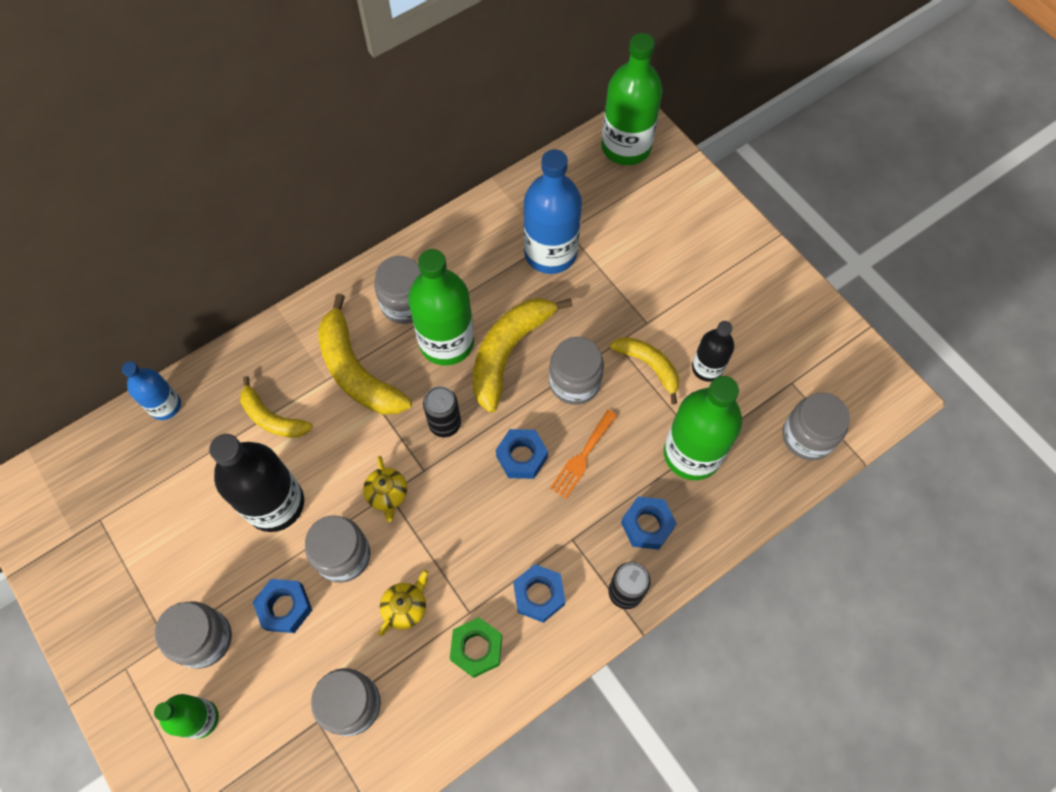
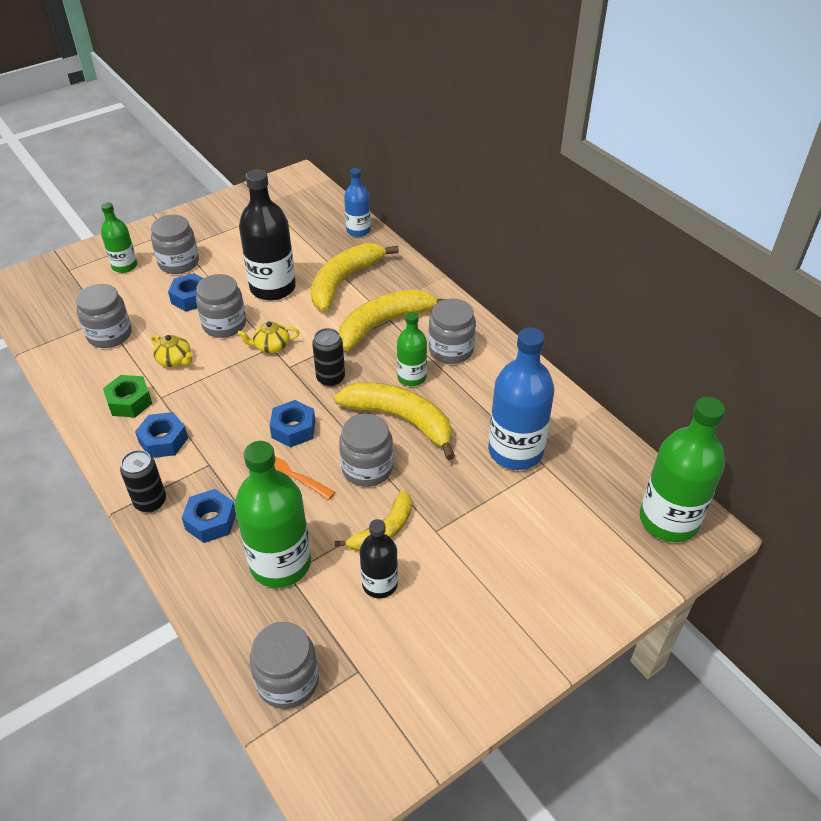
camera: 90 degrees right, 20 degrees down
yellow banana [240,376,313,438] -> yellow banana [311,243,399,311], size x1.65
green bottle [408,249,474,366] -> green bottle [397,312,427,386], size x0.57

